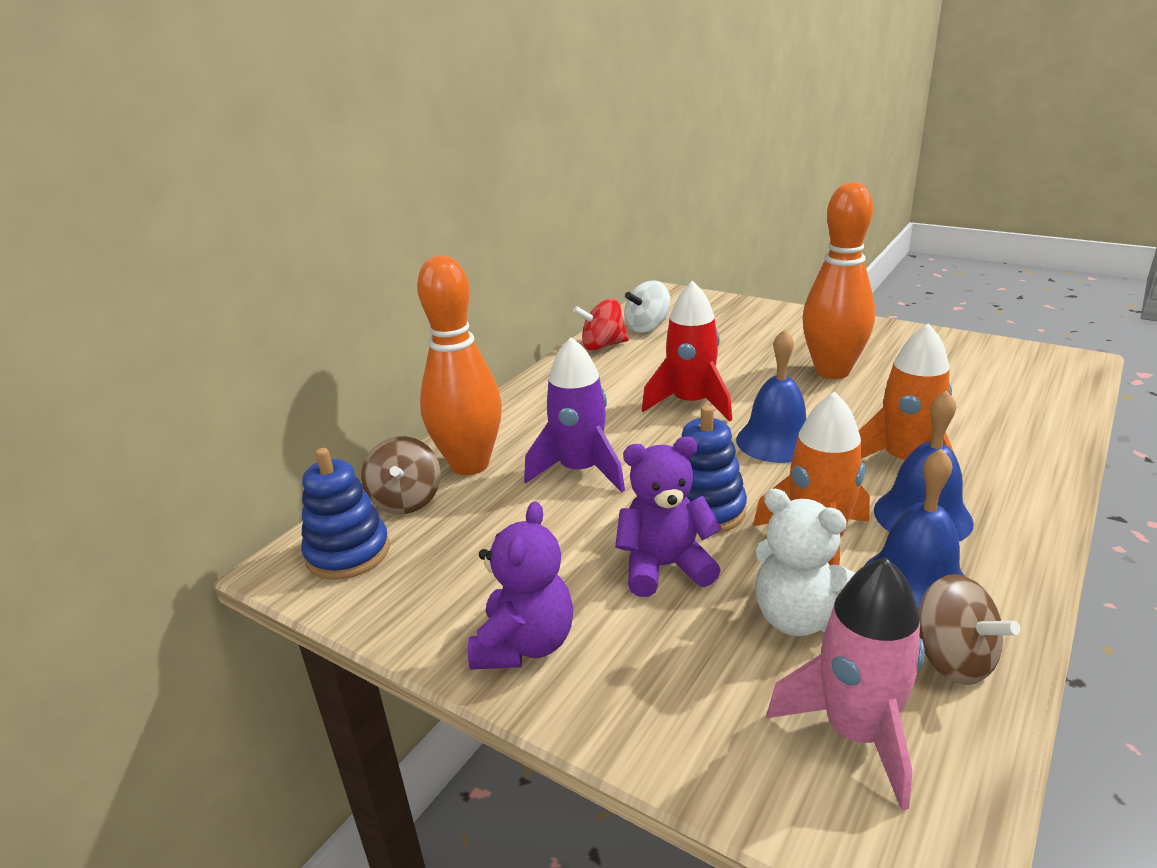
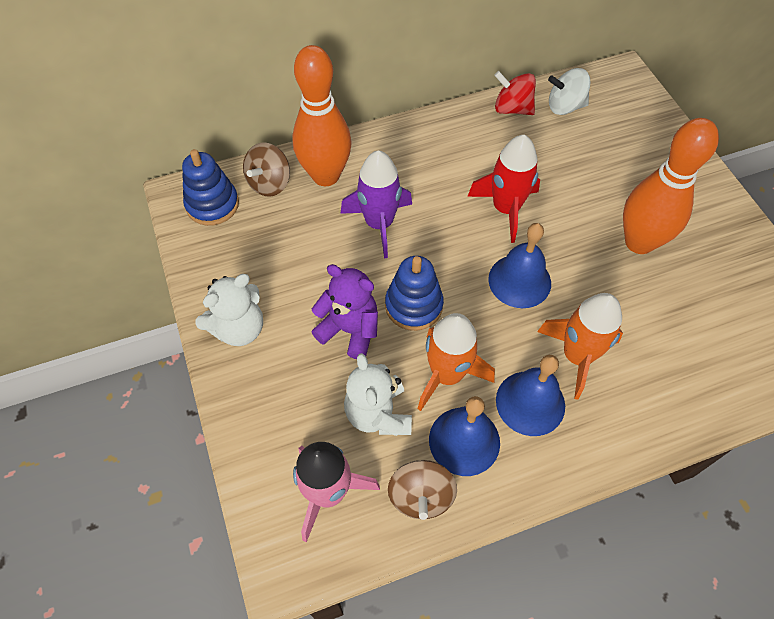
camera: 35 degrees right, 30 degrees up
purple teddy bear [468,501,573,670] -> white teddy bear [196,274,263,346]

